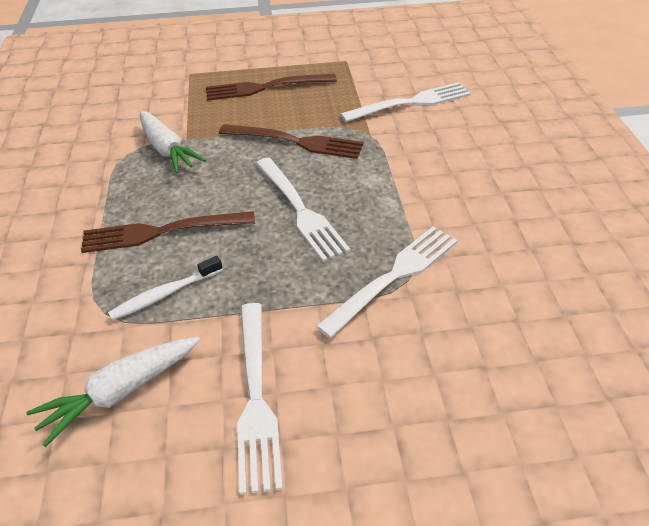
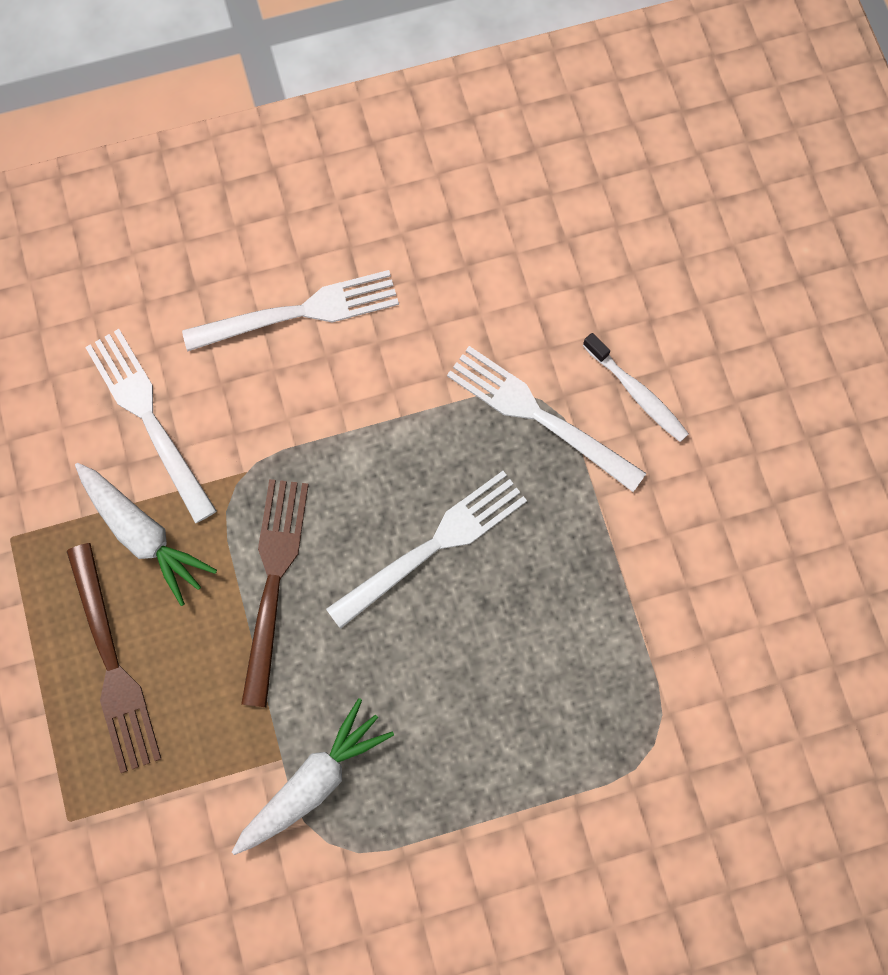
camera: 100 degrees left, 30 degrees up
white carrot [26,337,200,447] -> white carrot moved to [75,463,217,606]
brown fork [81,211,255,253] -> none
white toothbrush [108,256,223,321] -> white toothbrush moved to [583,333,689,442]
white fork [237,303,283,495] -> white fork moved to [182,270,399,352]

